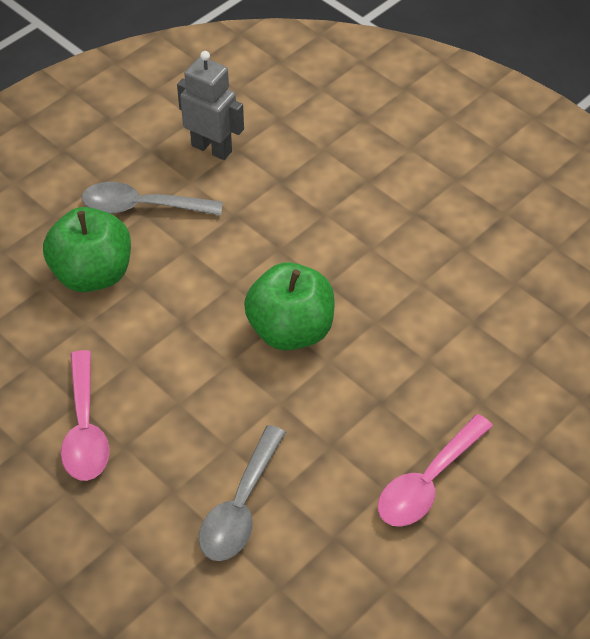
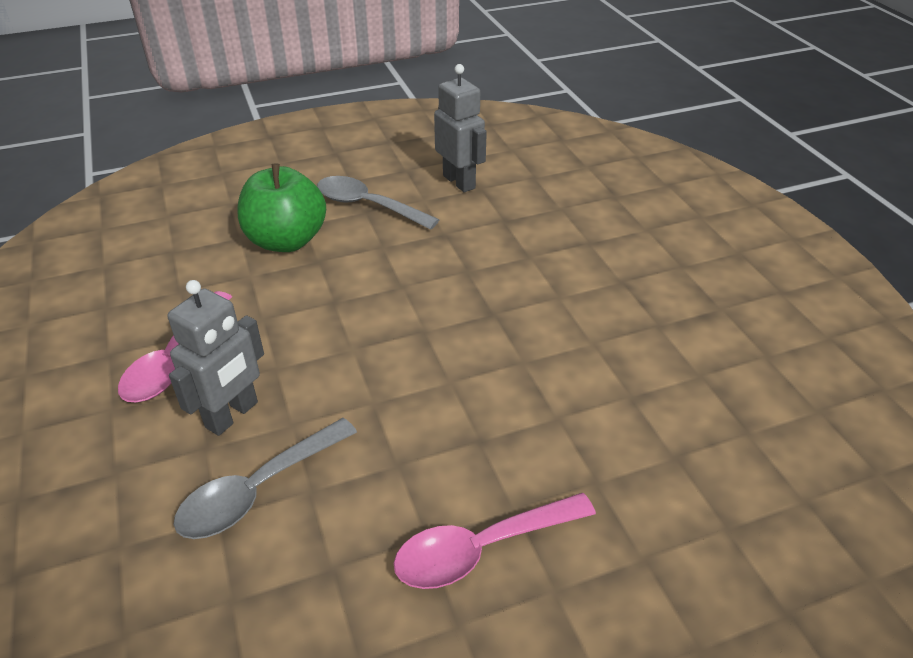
camera: 25 degrees right, 10 degrees down
green apple [244,262,335,350] -> none
none -> grey robot [167,280,264,436]

